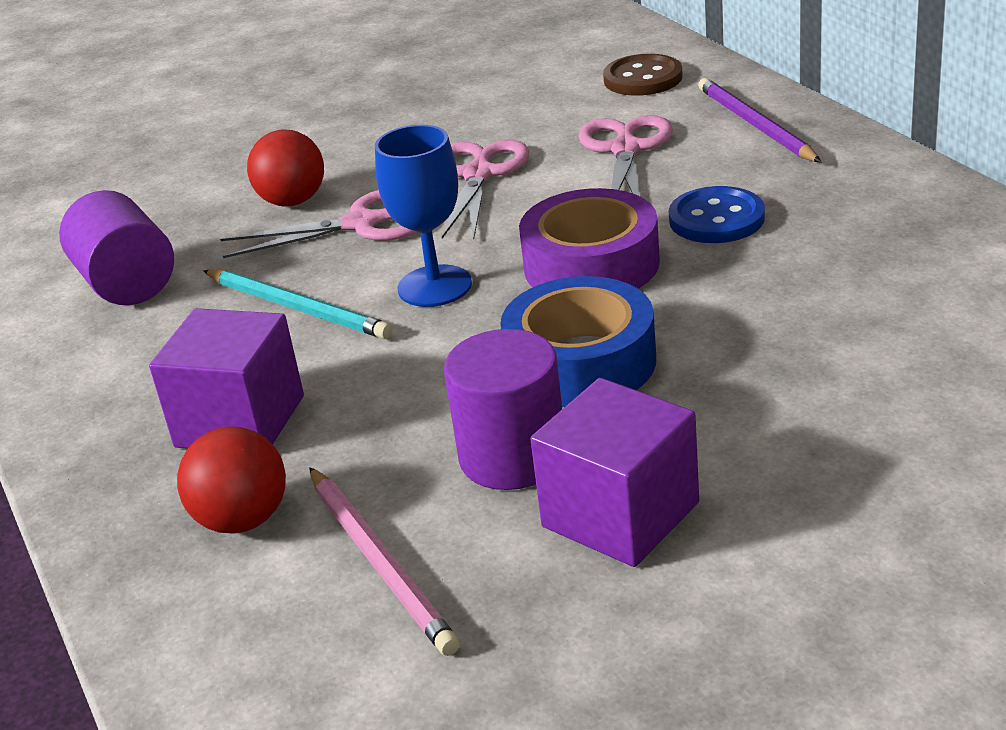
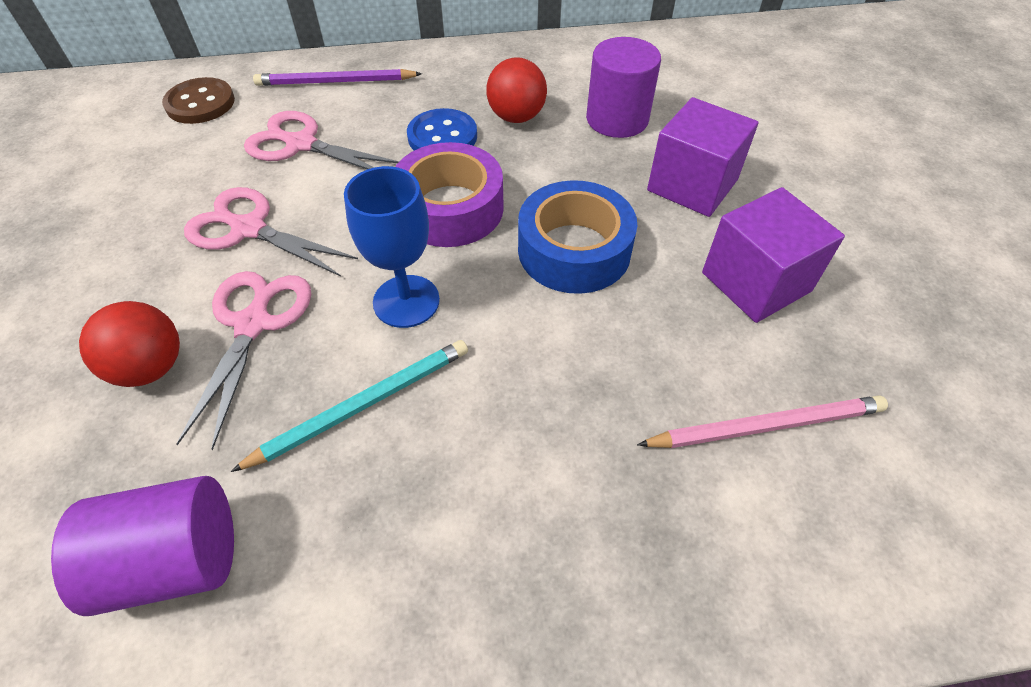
camera: 75 degrees left, 20 degrees up
purple cube [149,308,304,449] -> purple cube moved to [647,97,759,217]
red ball [177,426,286,533] -> red ball moved to [486,57,547,123]
purple cylinder [444,329,562,490] -> purple cylinder moved to [586,37,661,138]

